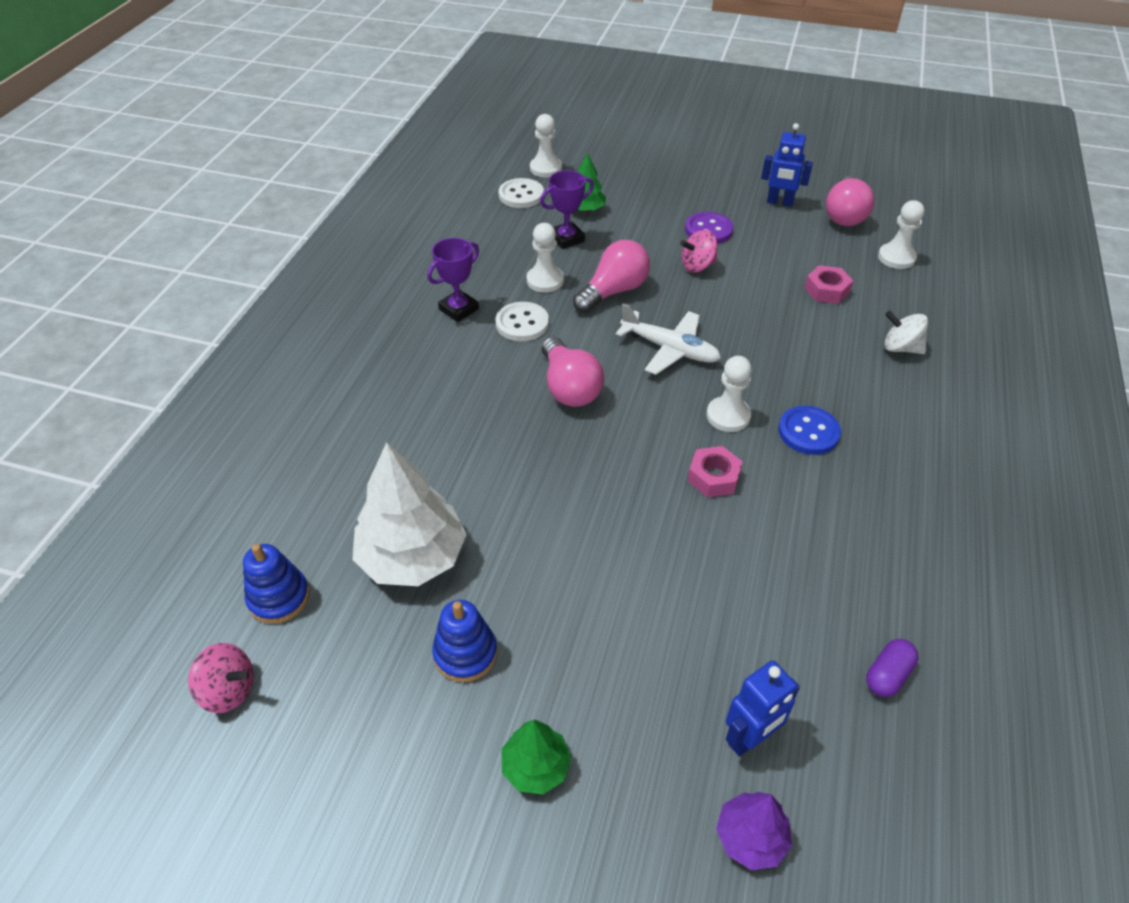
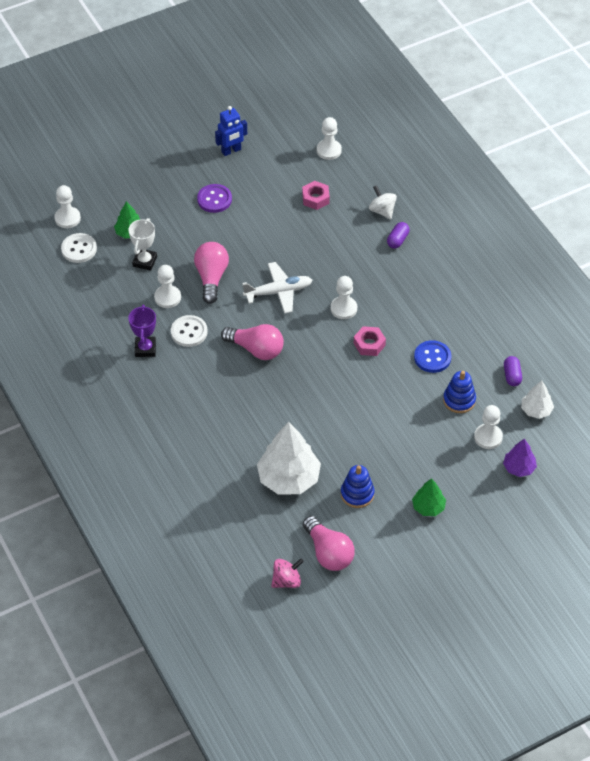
camera: 45 degrees left, 5 degrees up
blue stacking toy [243,544,310,624] -> blue stacking toy moved to [443,371,476,413]
purple trophy [540,170,594,249] -> white trophy [129,218,157,271]
pink spinning top [680,230,718,273] -> none
blue robot [726,660,800,756] -> white pawn [474,405,503,449]
blue button [778,406,841,455] -> blue button moved to [414,340,451,373]
pink light bulb [826,176,874,226] -> pink light bulb moved to [303,516,355,571]
white spinning top [884,311,928,354] -> white spinning top turned 75 degrees clockwise [369,185,397,220]
none -> purple capsule [387,222,410,248]
none -> white tree [521,380,554,419]

